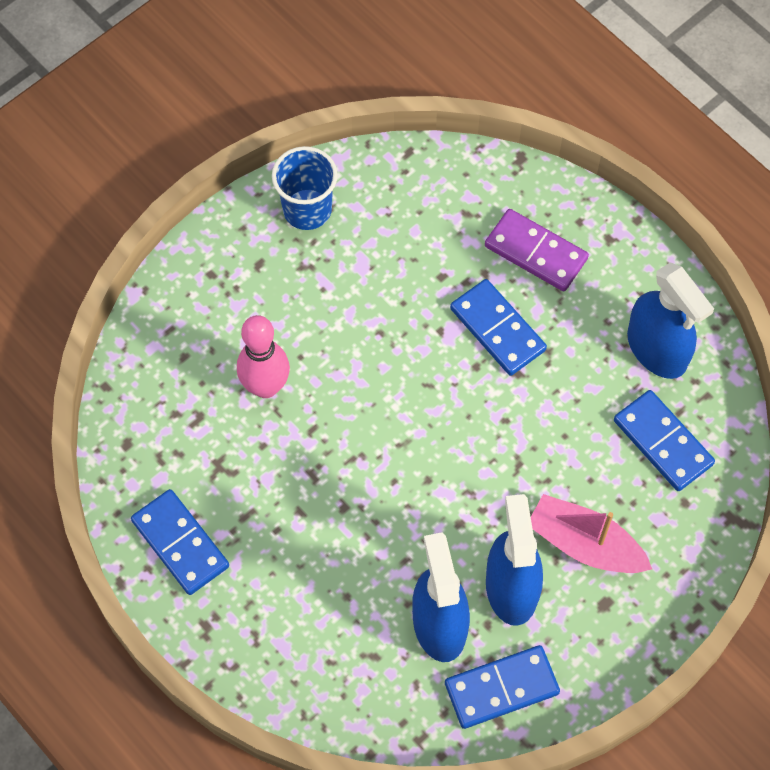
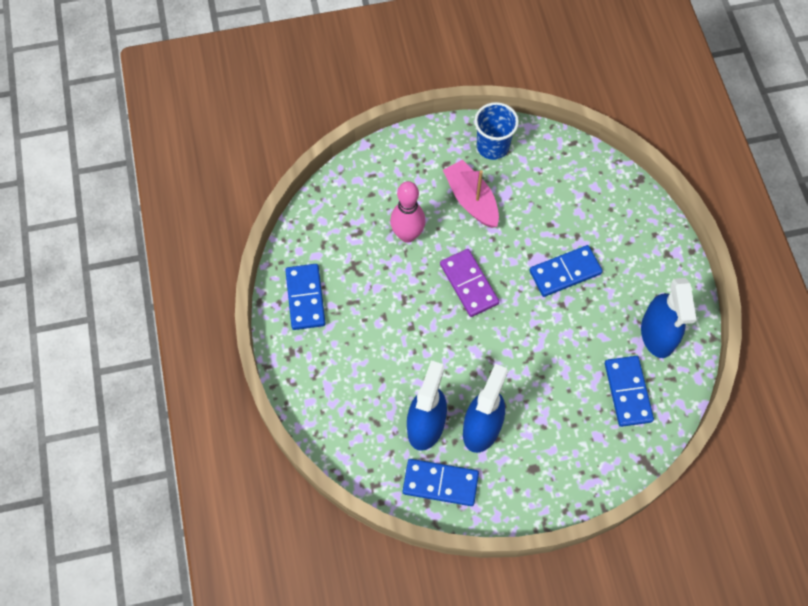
camera: 30 degrees right, 0 degrees up
blue domino [450,279,547,376] -> blue domino turned 75 degrees clockwise [529,245,603,297]
purple domino [485,209,589,291] -> purple domino moved to [440,249,499,317]
pink boat [531,494,652,573] -> pink boat moved to [443,160,499,228]

